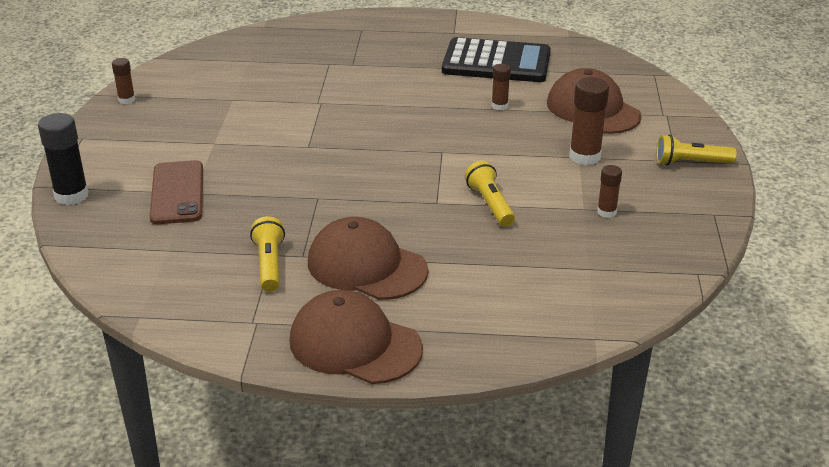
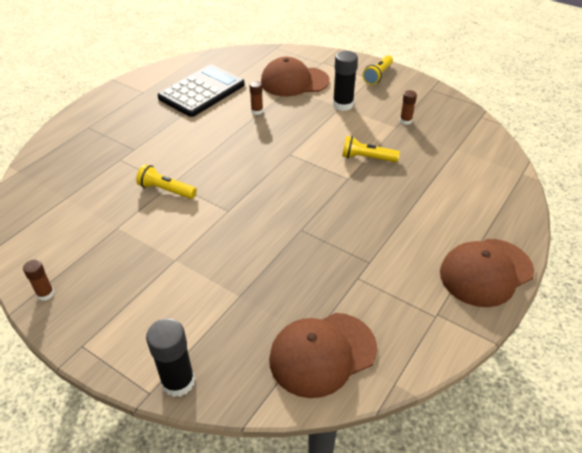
camera: 60 degrees left, 10 degrees up
brown phone [150,160,203,224] -> none
yellow flashlight [250,216,285,292] -> yellow flashlight moved to [136,164,197,199]
brown cap [308,217,428,300] -> brown cap moved to [269,313,377,398]
brown glue stick [569,77,609,165] -> black glue stick [333,51,358,111]

